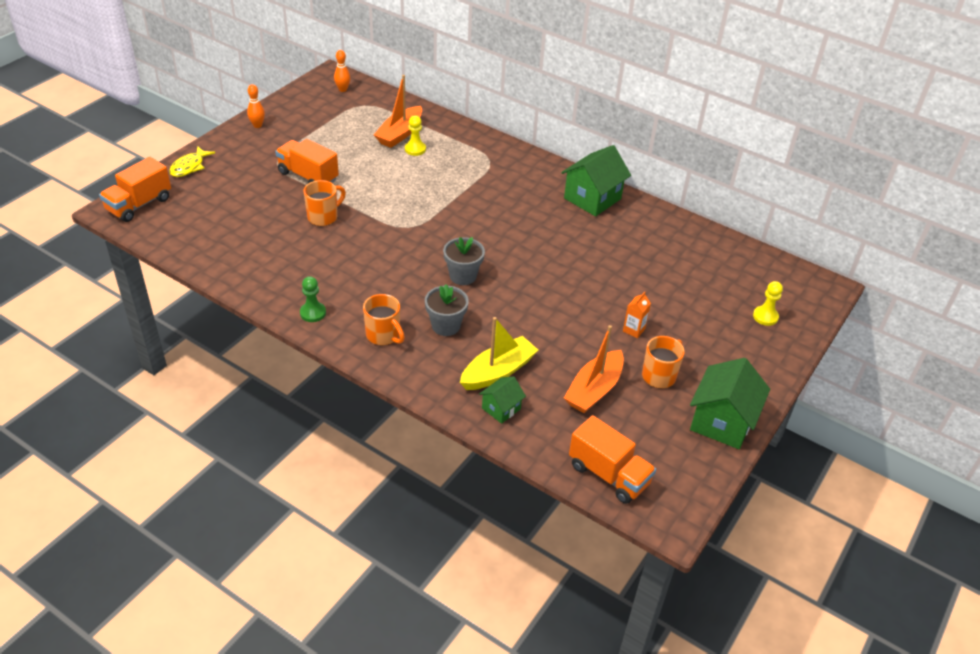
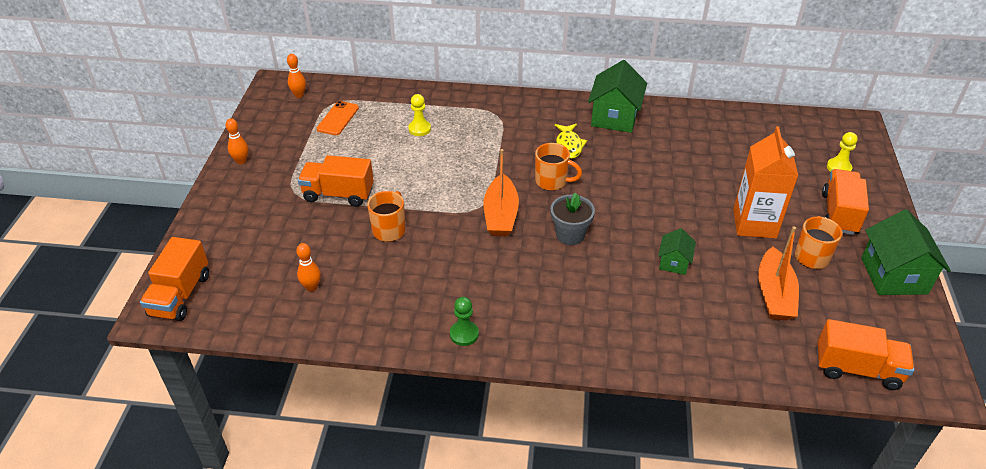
camera: 25 degrees left, 0 degrees up
yellow fish [169,146,215,177] -> yellow fish moved to [555,124,587,159]
orange mug [363,294,405,345] -> orange mug moved to [535,143,582,191]
orange boat [374,75,422,148] -> orange boat moved to [484,149,519,236]
grey flower pot [425,284,469,336] -> none
yellow boat [460,317,538,390] -> none
green house [479,376,526,424] -> green house moved to [658,228,696,275]
orange carton [623,292,651,338] -> orange carton [733,126,798,238], size x2.31
none -> orange bowling pin [296,243,321,292]
none -> orange phone [317,101,359,135]
none -> orange truck [822,169,869,235]

